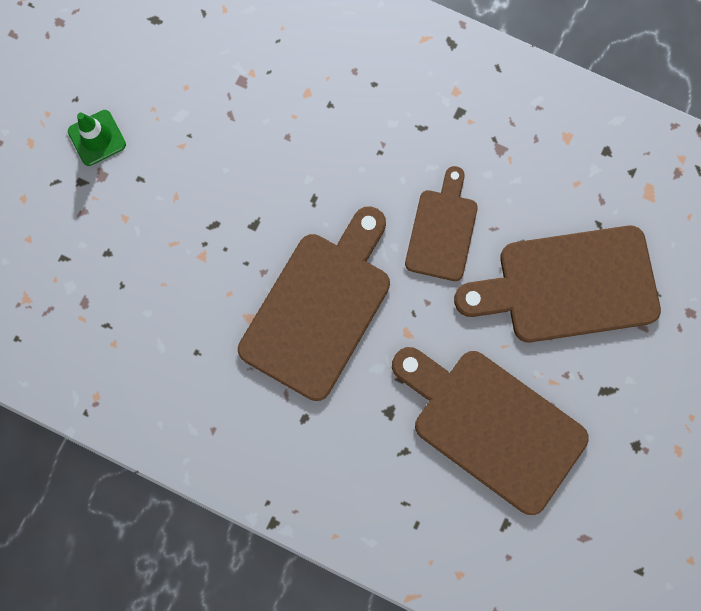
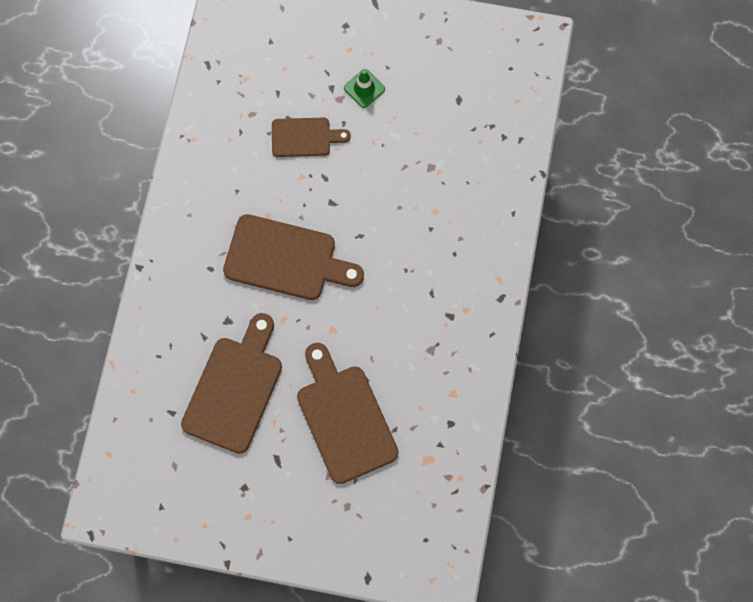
camera: 75 degrees right, 5 degrees down
brown cutting board [405,166,478,281] -> brown cutting board moved to [272,117,351,157]

